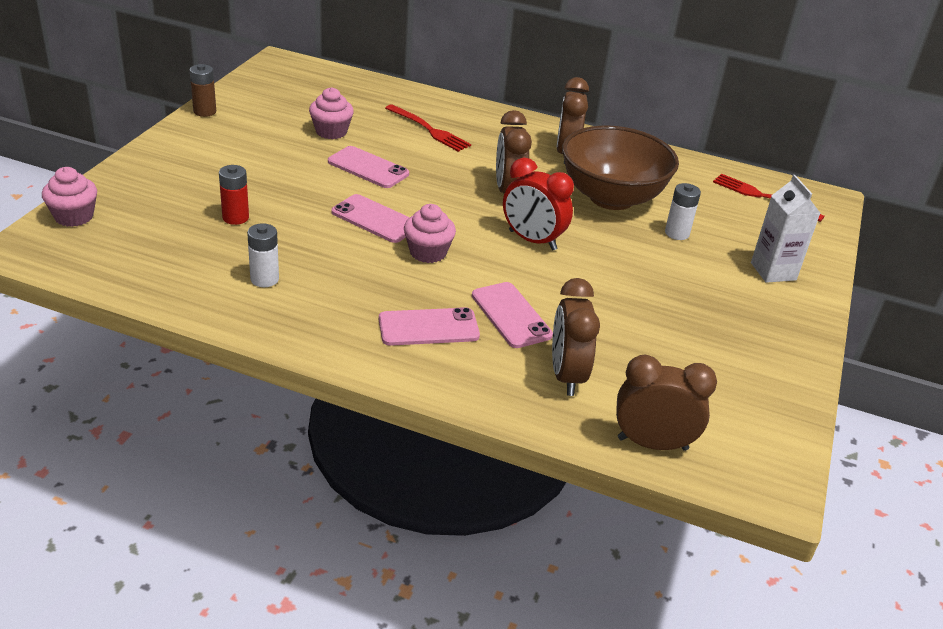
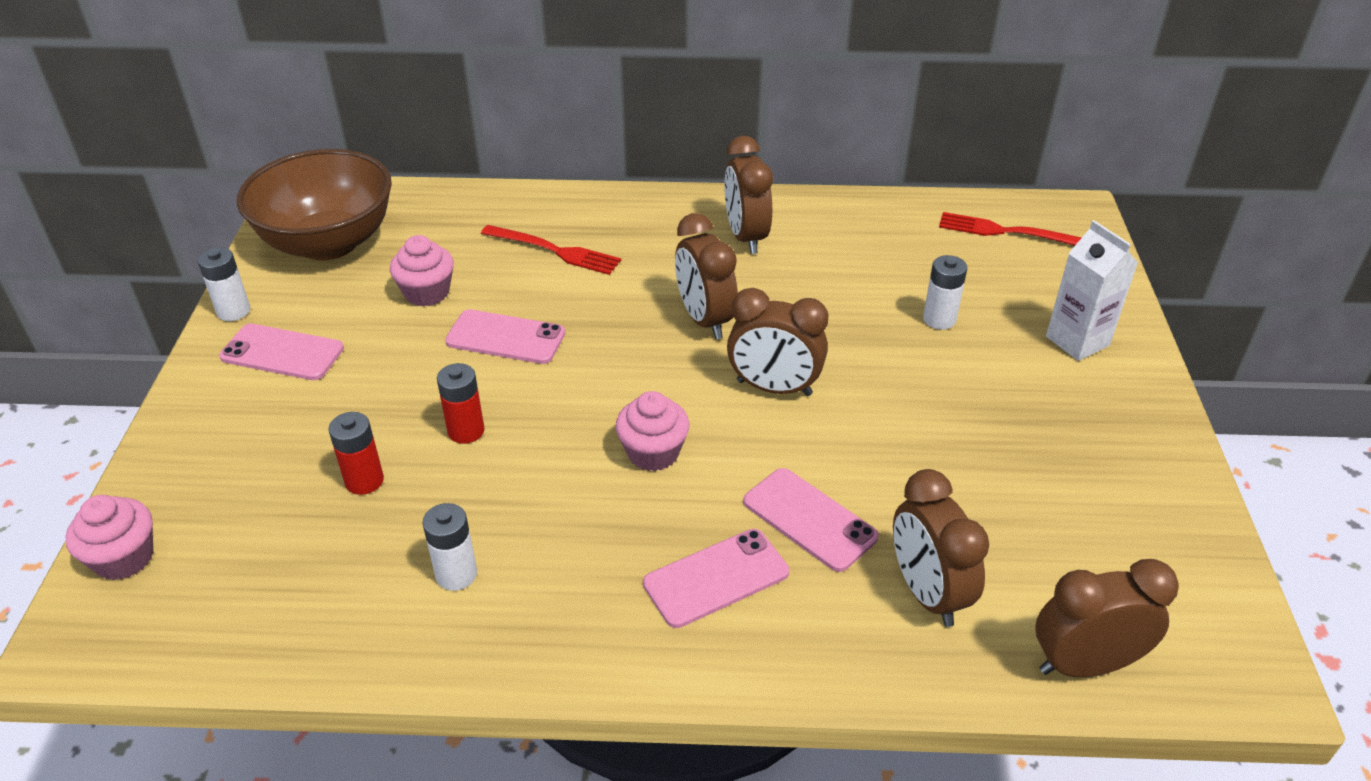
camera: 15 degrees left, 5 degrees up
brown battery [190,64,216,117] -> white battery [198,247,250,321]
pink phone [331,194,410,243] -> pink phone moved to [219,324,344,380]
red clock [503,158,574,250] -> brown clock [727,288,828,396]
brown bowl [562,125,679,210] -> brown bowl moved to [237,149,392,260]
none -> red battery [437,363,485,444]

